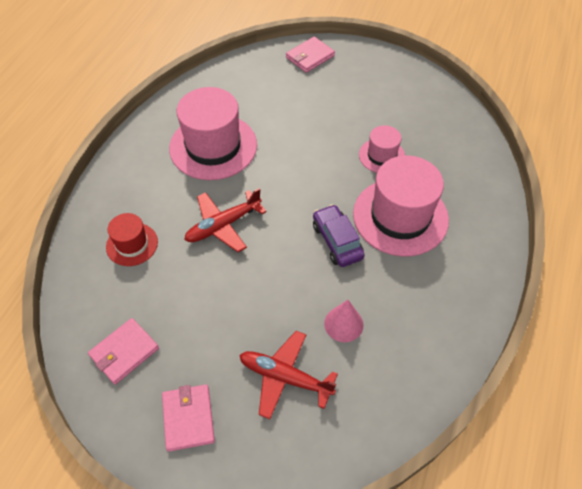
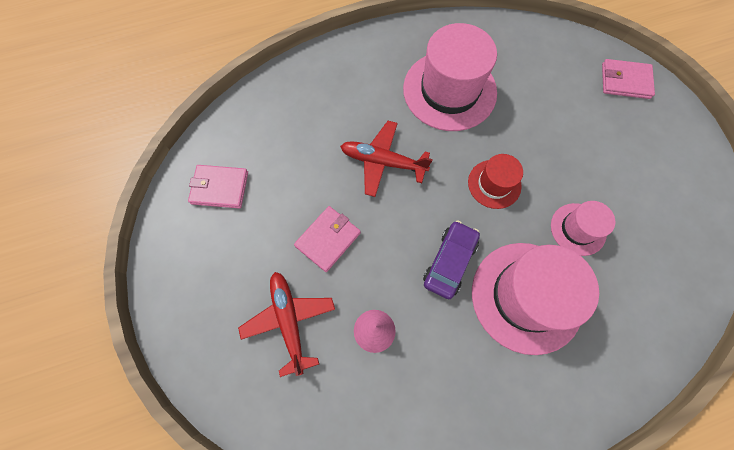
camera: 50 degrees right, 15 degrees up
red hat [106,213,158,266] -> red hat moved to [468,154,523,209]
pink wallet [162,384,215,452] -> pink wallet moved to [294,206,361,272]

